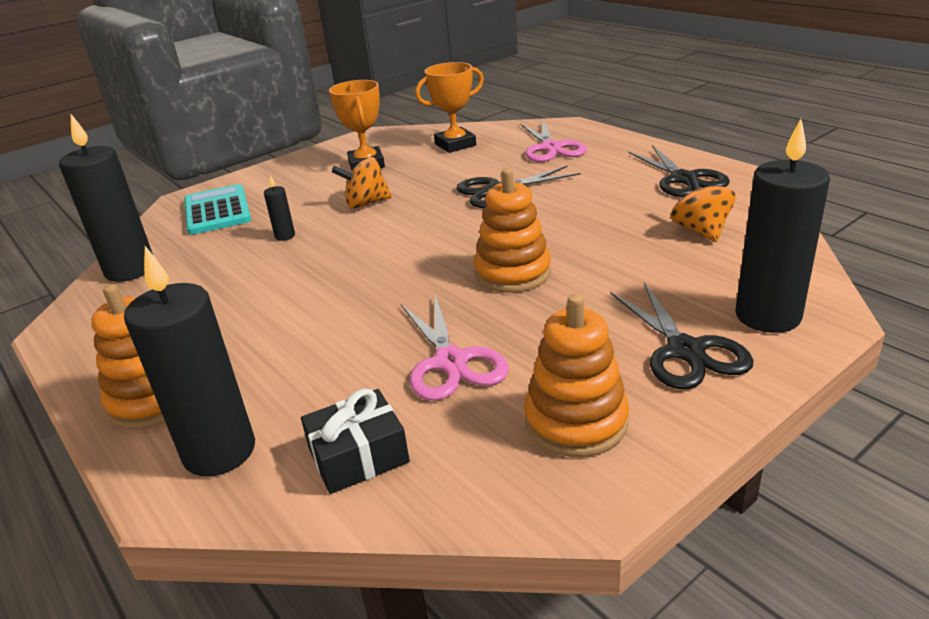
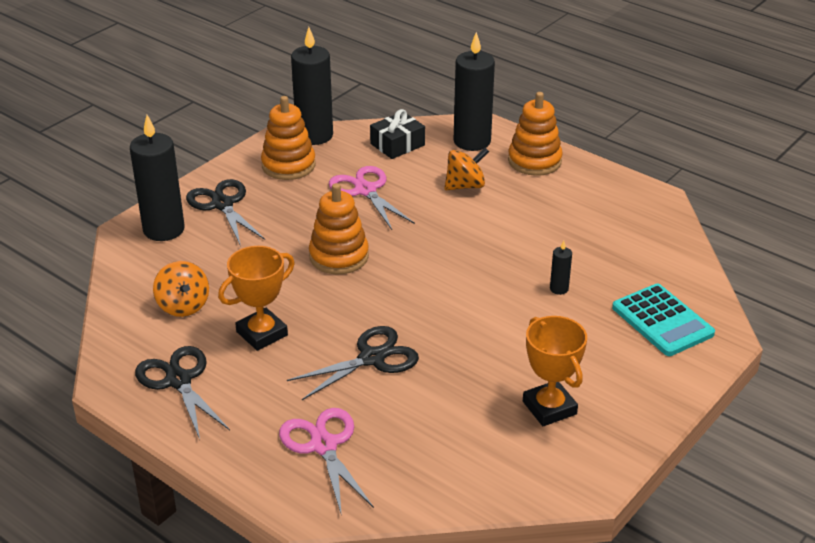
camera: 165 degrees right, 5 degrees up
black candle [59,114,153,282] -> black candle moved to [291,27,333,145]
orange spinning top [332,157,392,209] -> orange spinning top moved to [444,148,489,190]
orange trophy [415,62,484,153] -> orange trophy moved to [218,246,295,351]

